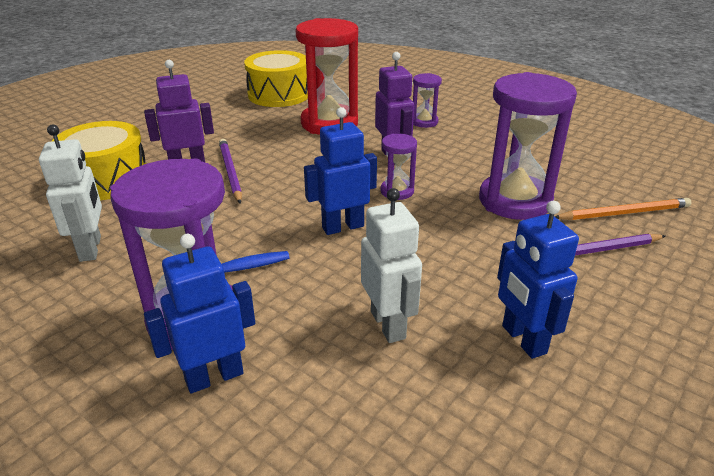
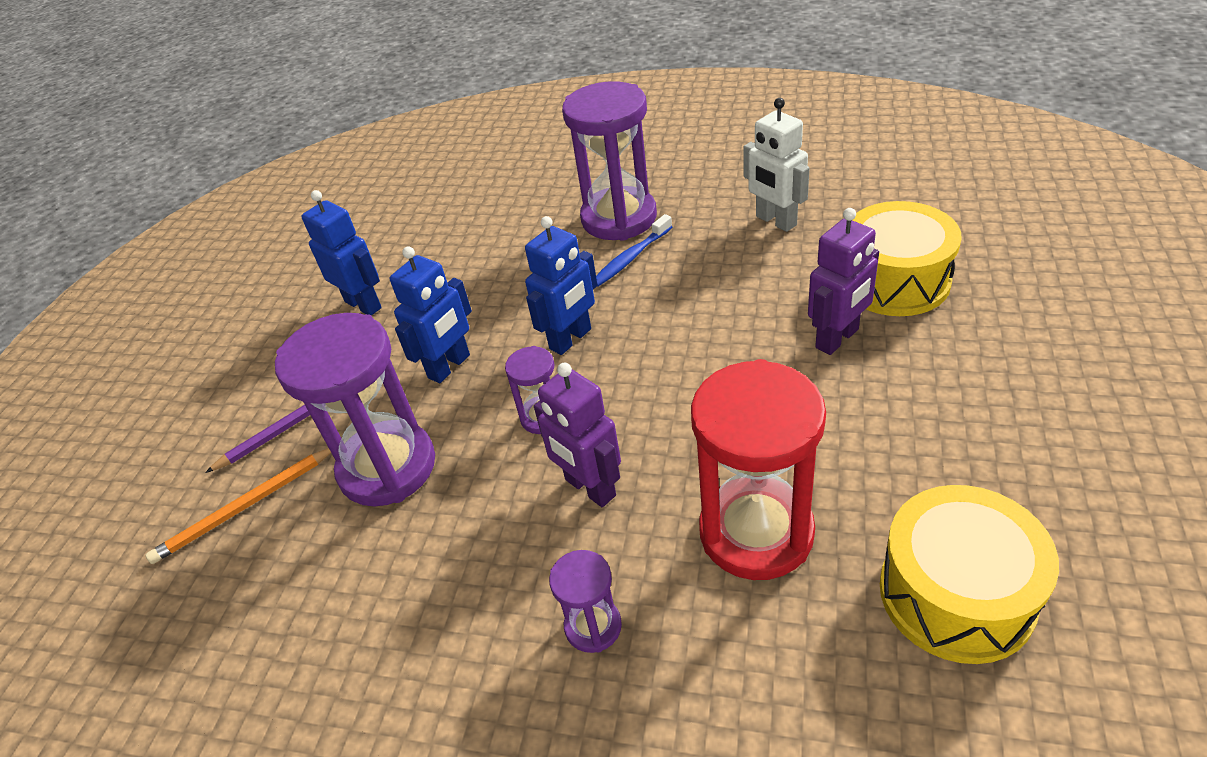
camera: 160 degrees right, 10 degrees up
blue robot [144,234,255,393] -> blue robot moved to [390,246,472,383]
purple pencil [219,139,242,204] -> none
white robot [361,188,422,343] -> none

